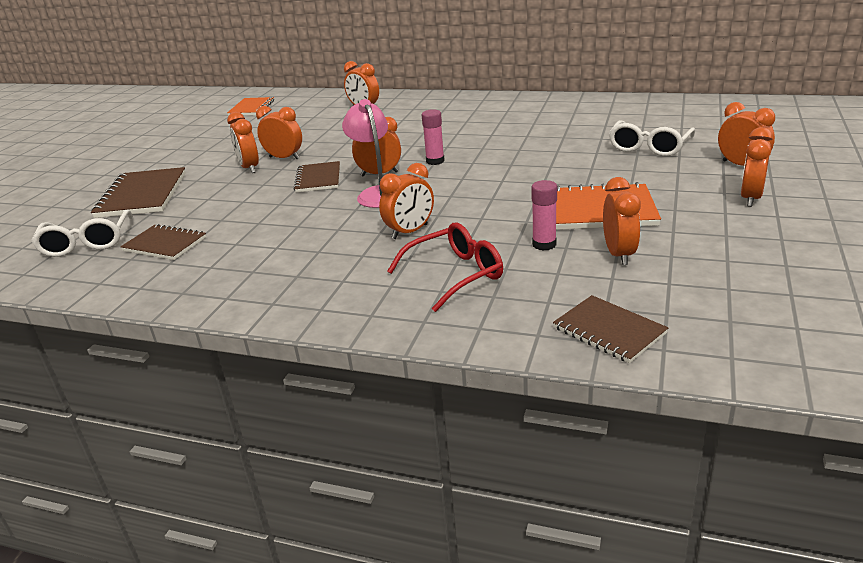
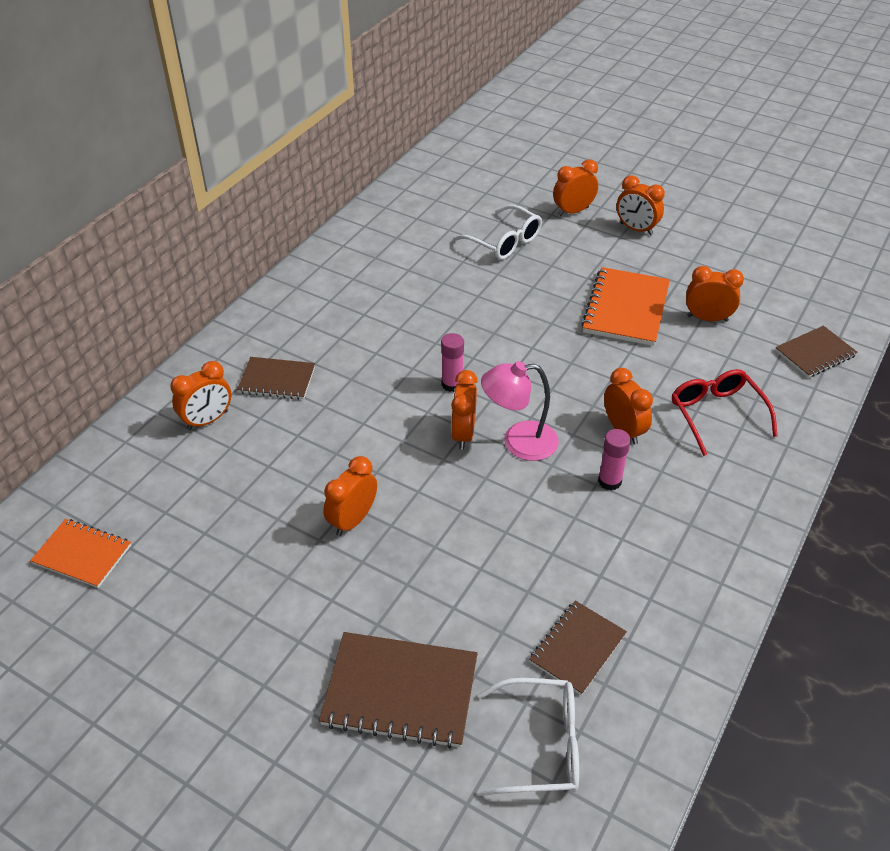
camera: 80 degrees left, 15 degrees up
orange clock [227,112,259,173] -> none
brown notebook [293,161,340,193] -> brown notebook moved to [237,357,315,400]
pink glue stick [531,180,557,251] -> pink glue stick moved to [598,429,631,491]

